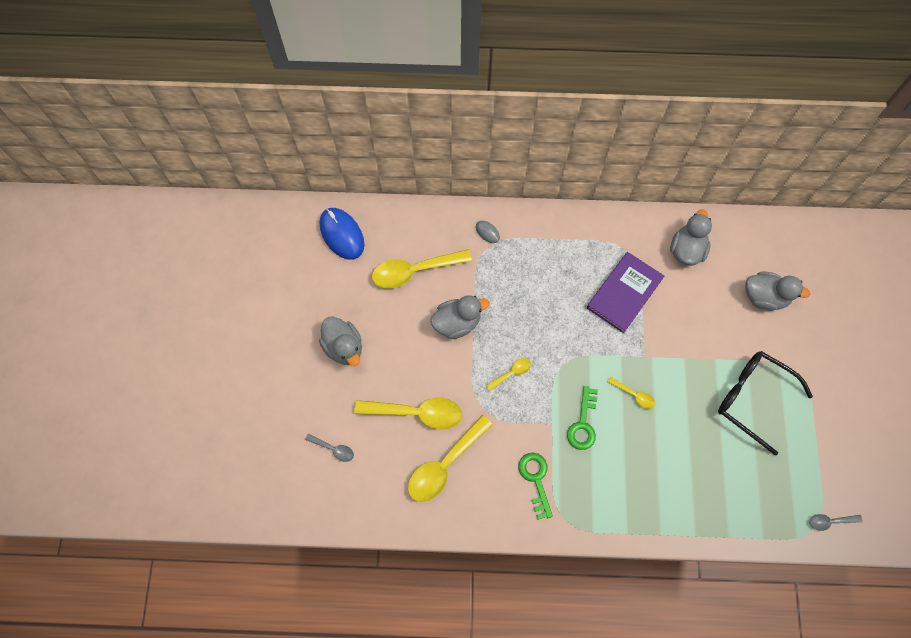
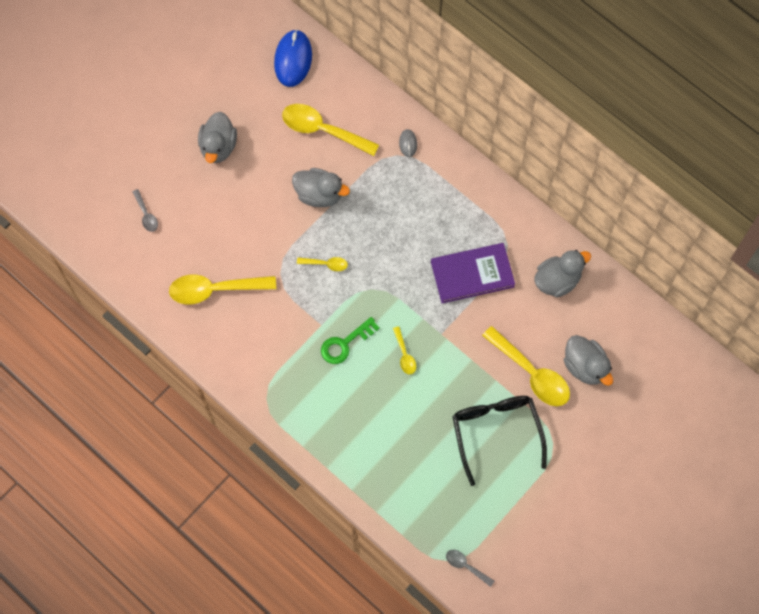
camera: 40 degrees right, 0 degrees up
yellow spoon [354,398,463,429] -> yellow spoon moved to [482,326,570,406]
green key [519,453,553,520] -> none

